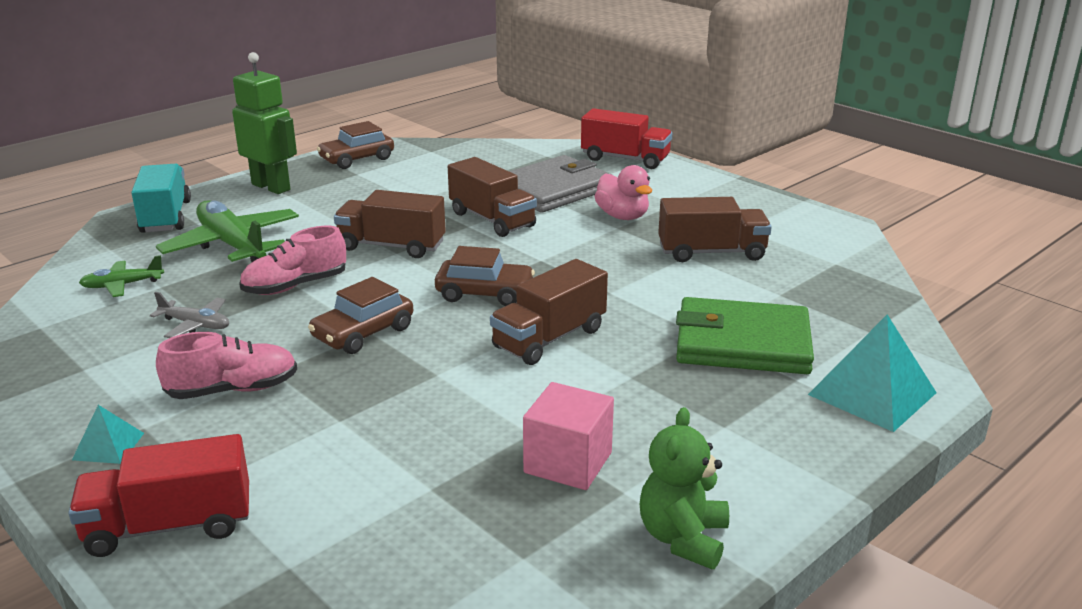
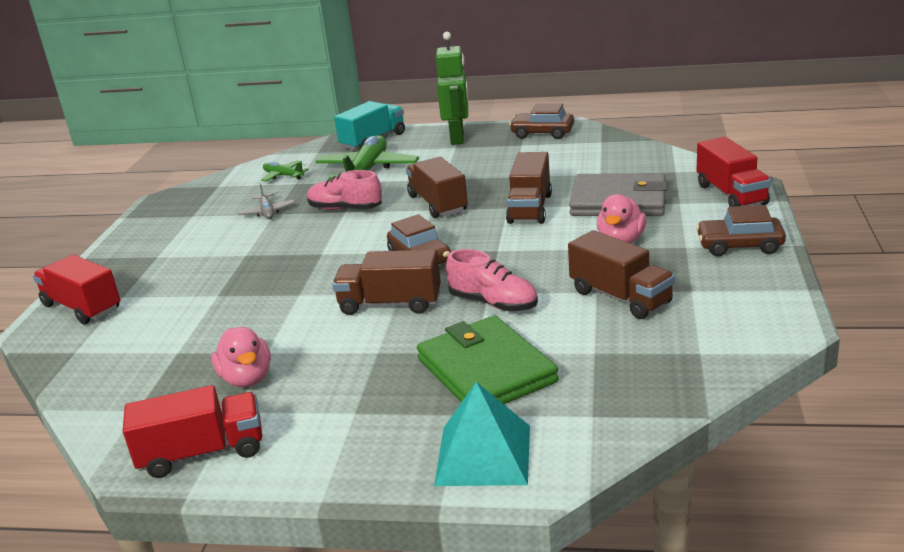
camera: 55 degrees right, 0 degrees up
turquoise pyramid [72,405,144,464] -> none
pink shoe [156,332,297,399] -> pink shoe moved to [446,249,538,312]
brown car [308,277,413,354] -> brown car moved to [696,205,786,257]
pink cube [523,382,614,490] -> pink duck [211,327,271,387]
green teddy bear [639,407,729,569] -> red truck [123,385,262,478]

